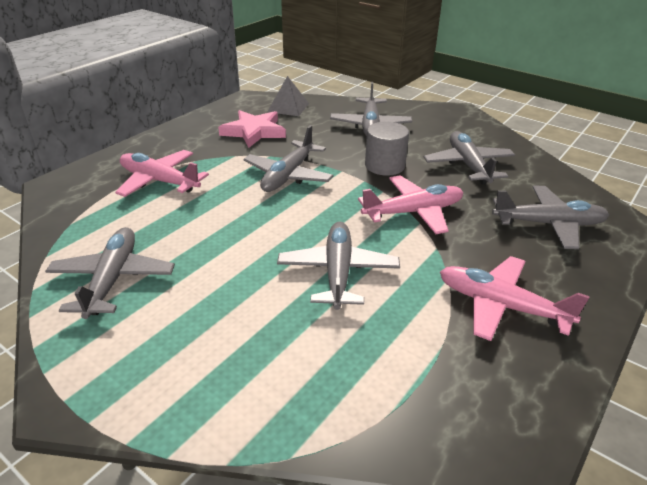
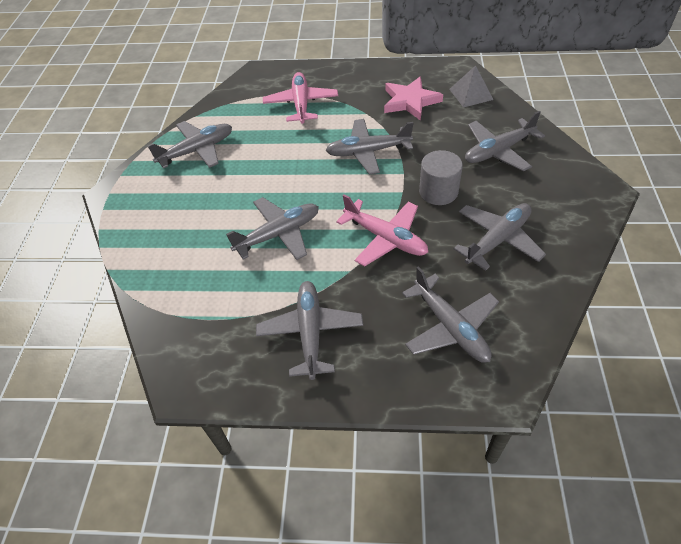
camera: 60 degrees right, 15 degrees up
pink plane [440,256,590,341] -> grey plane [256,281,363,380]

